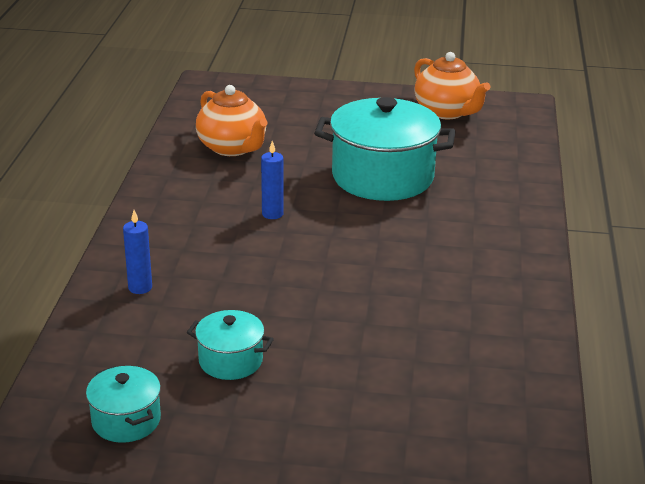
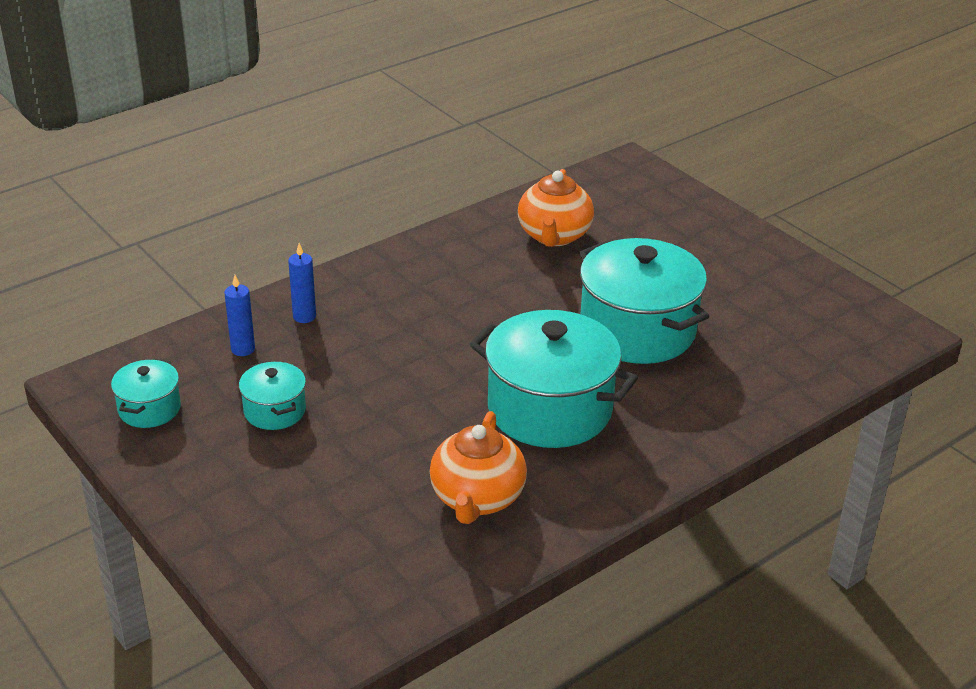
camera: 45 degrees right, 5 degrees up
blue candle [261,141,284,219] -> blue candle moved to [224,275,255,356]
orange teapot [414,52,490,119] -> orange teapot moved to [430,411,527,524]
none -> turquoise pot [470,310,638,448]

